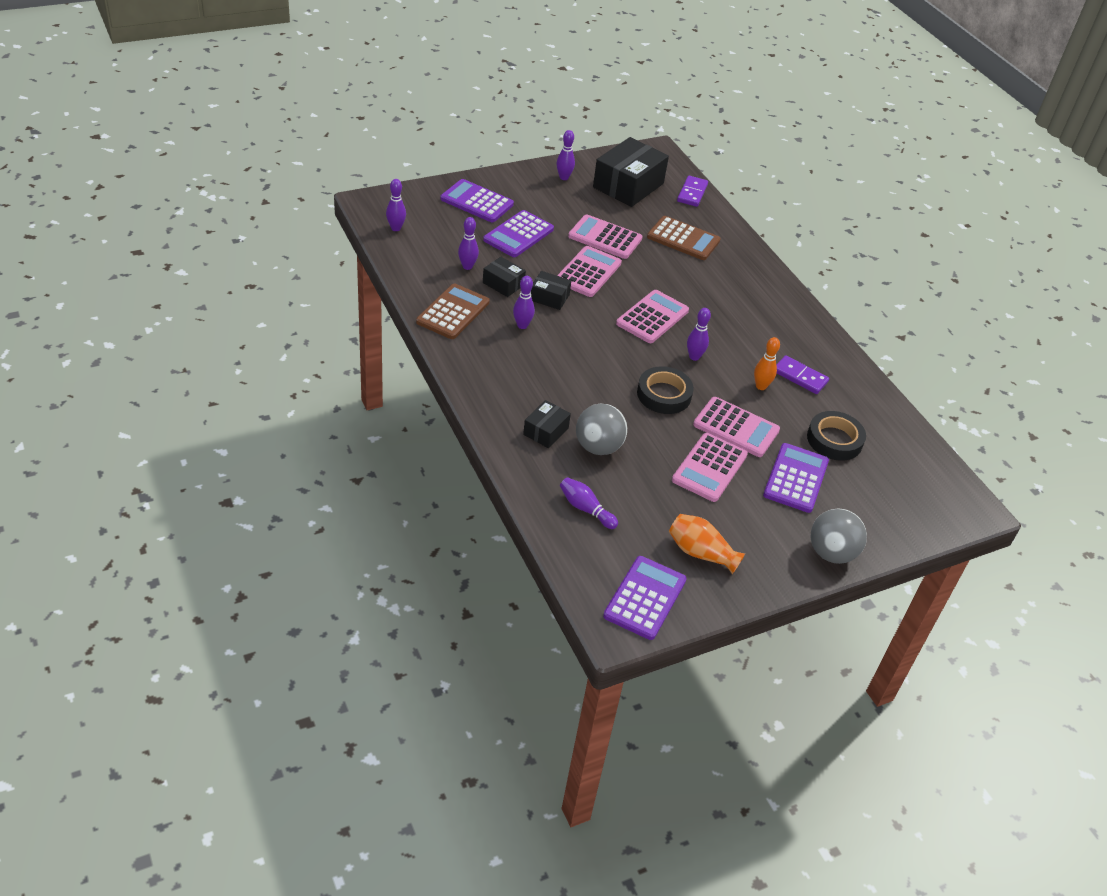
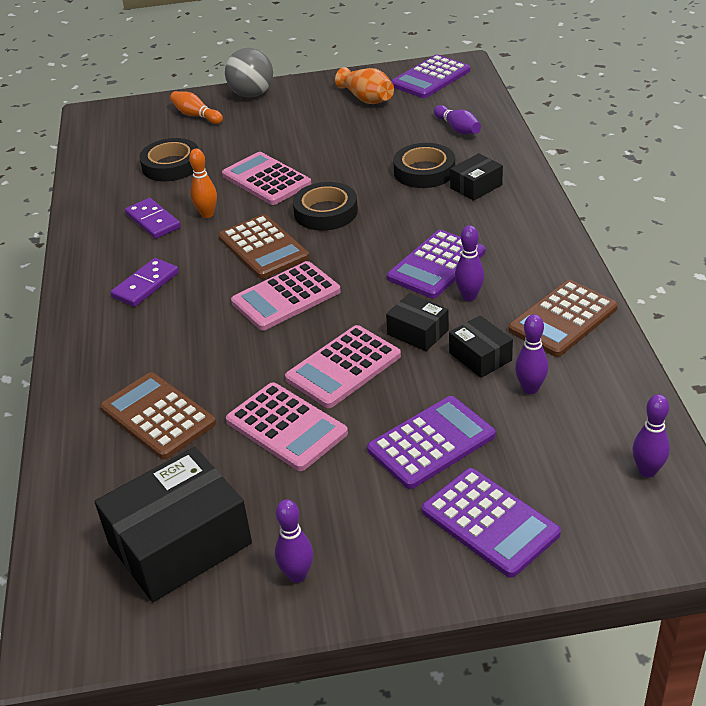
camera: 155 degrees left, 5 degrees down
grey ball [576,404,627,455] -> black tape [393,143,455,188]
pink calculator [672,433,748,502] -> none
purple domino [677,176,708,207] -> purple domino moved to [111,258,179,307]
purple bowling pin [687,308,711,361] -> brown calculator [218,214,309,279]
purple calculator [763,443,829,513] -> purple calculator moved to [387,230,485,298]
none -> orange bowling pin [170,91,223,124]

